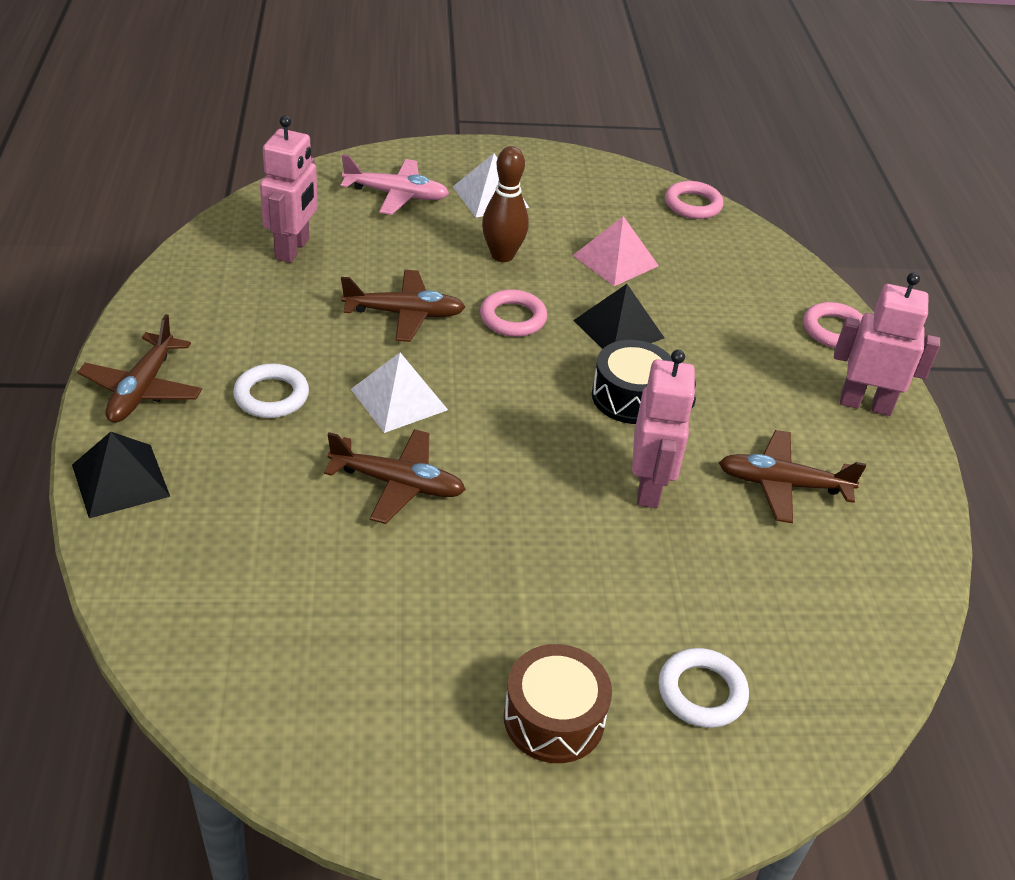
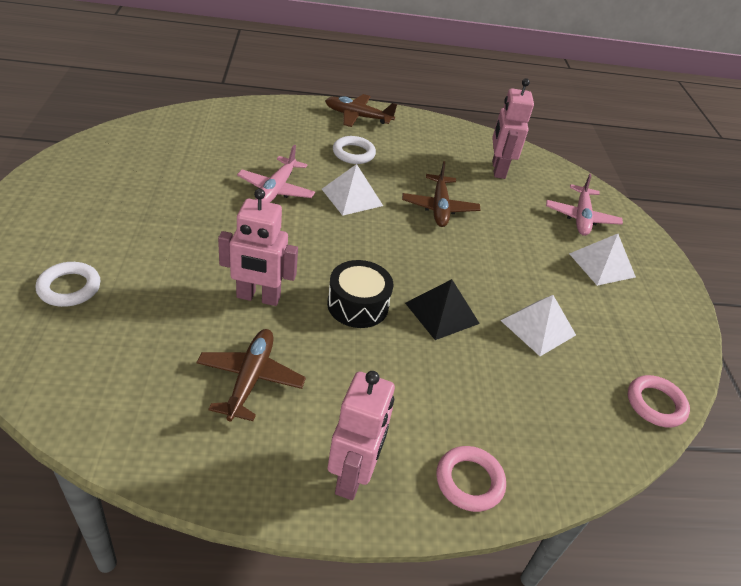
camera: 90 degrees right, 0 degrees up
black pyramid [72,432,170,518] -> none
pink robot [260,115,318,263] -> pink robot turned 75 degrees clockwise [492,78,534,179]
brown plane [324,429,466,524] -> pink plane [237,145,315,203]
pink ring [480,289,547,337] -> none
brown bowling pin [482,146,529,262] -> none
brown drum [504,644,612,763] -> none
pink pyramid [573,216,659,286] -> white pyramid [500,295,576,356]

